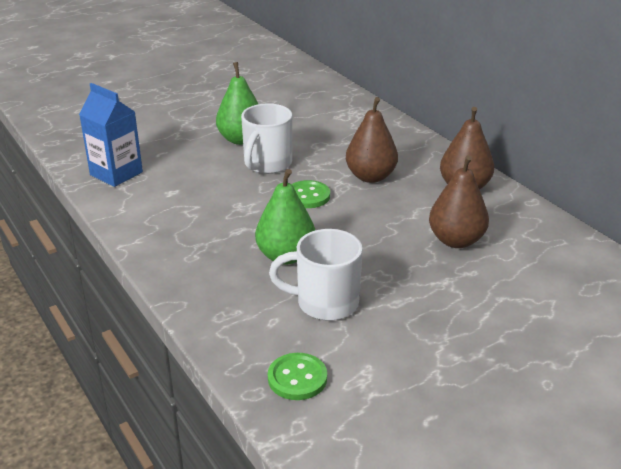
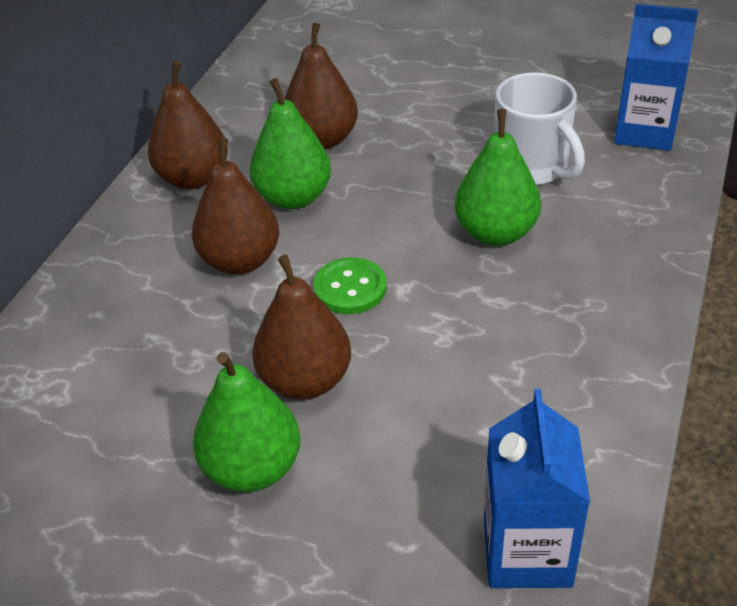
camera: 125 degrees left, 10 degrees up
white mug [241,103,292,174] -> brown pear [252,255,351,400]
green button [268,353,327,400] -> blue carton [614,4,698,151]
none -> green pear [250,78,331,209]

